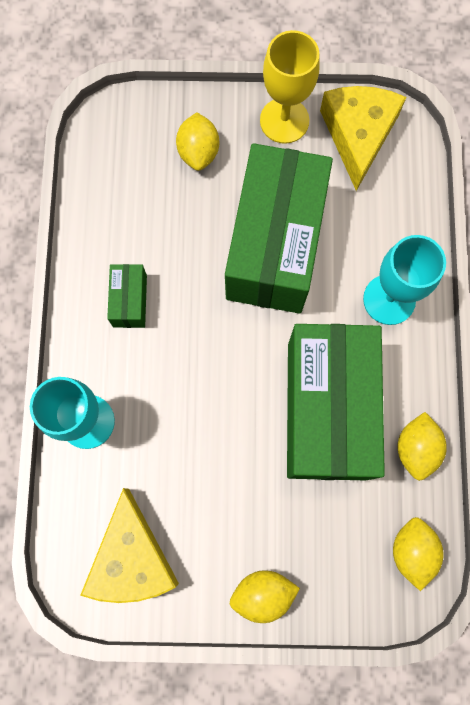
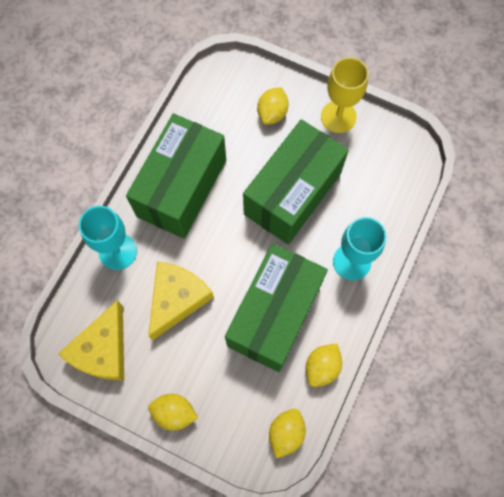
camera: 25 degrees right, 5 degrees down
green box [107,264,147,328] -> green box [126,113,226,239], size x2.41
yellow cheese [320,86,406,191] -> yellow cheese moved to [148,262,214,341]

